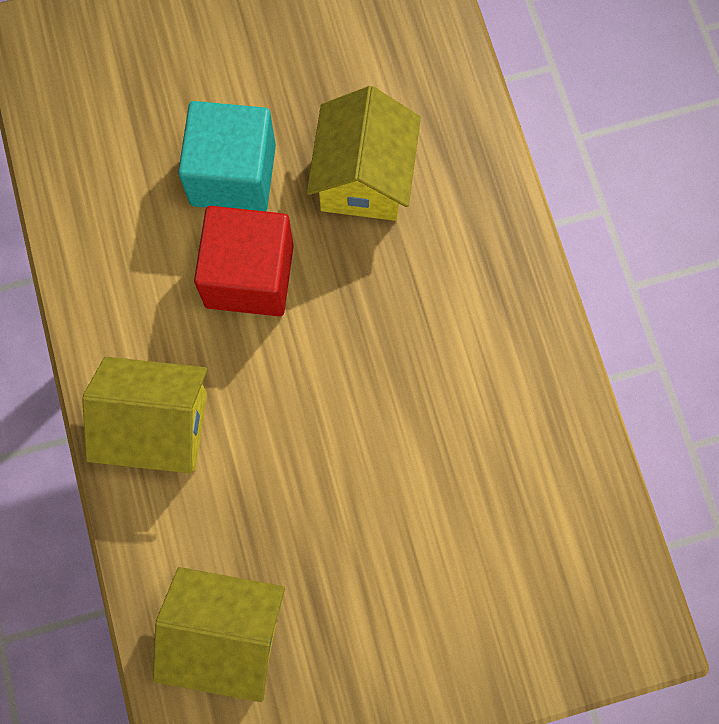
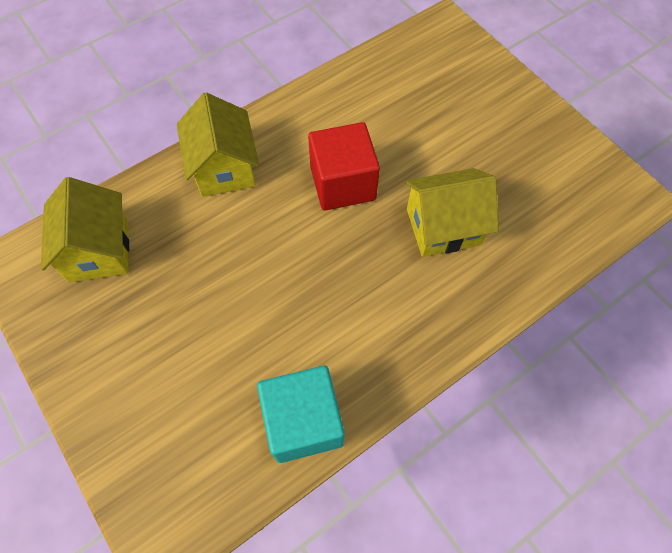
camera: 70 degrees right, 10 degrees down
turquoise cube [178,101,276,212] -> turquoise cube moved to [257,366,345,463]

